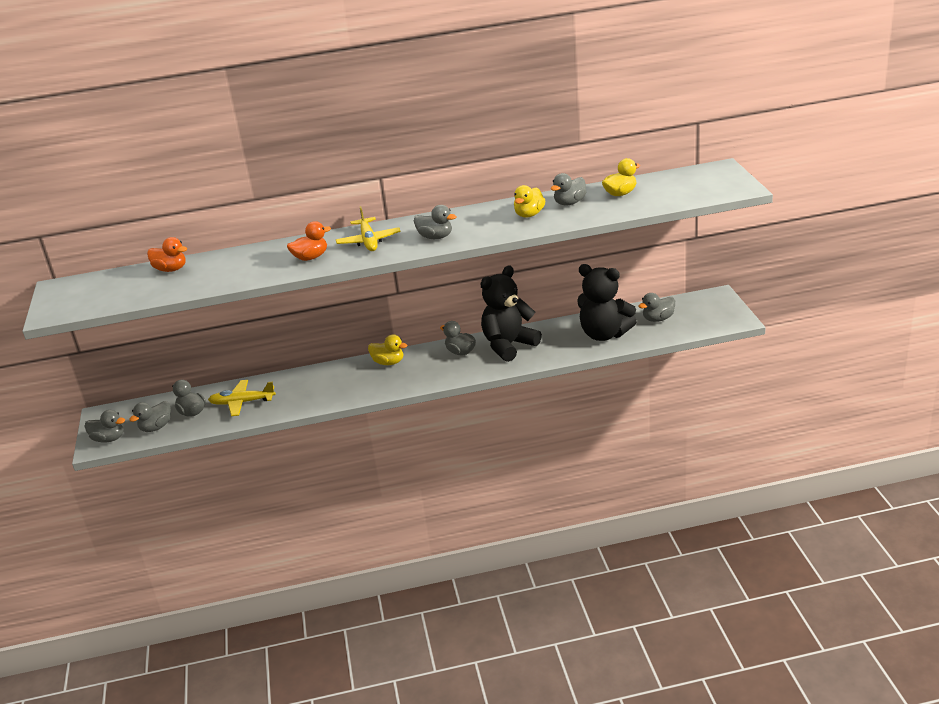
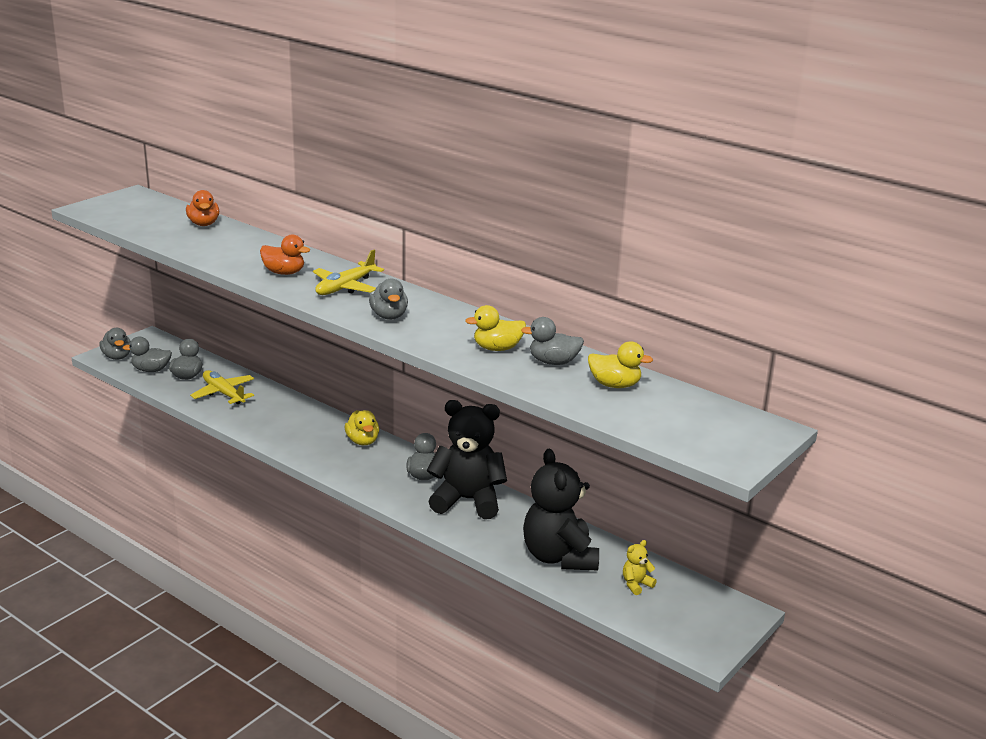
camera: 45 degrees right, 5 degrees down
grey duck [638,293,675,322] -> yellow teddy bear [623,540,657,595]

